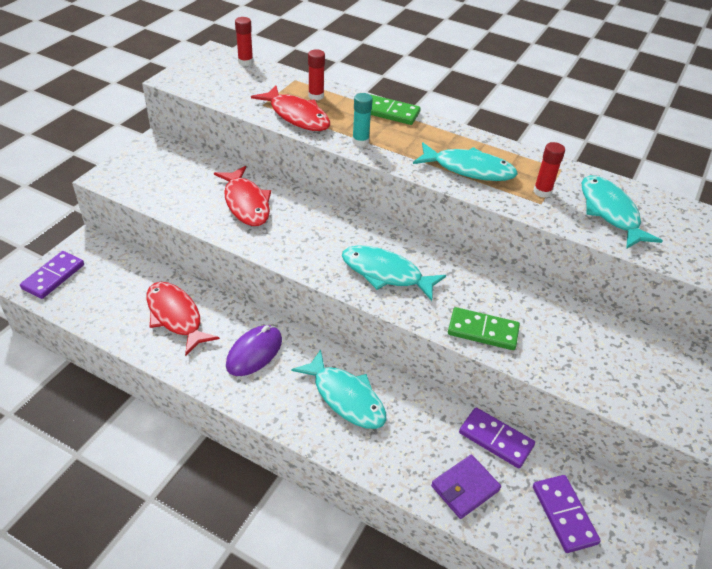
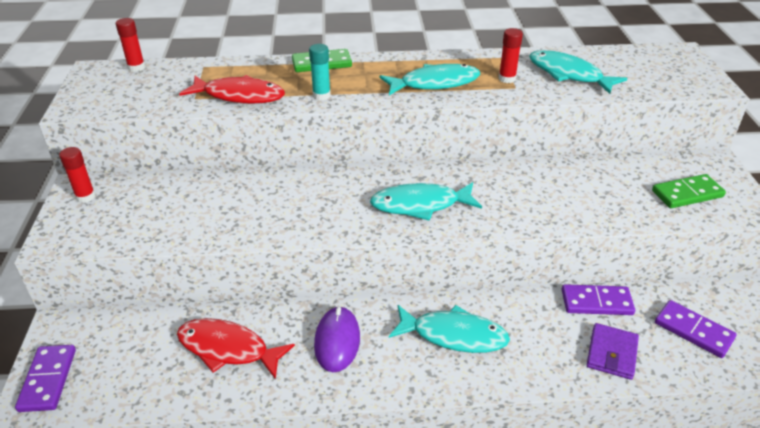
camera: 30 degrees left, 5 degrees down
red fish [214,166,271,226] -> none
red glue stick [308,50,325,100] -> red glue stick moved to [59,147,96,203]
green domino [448,307,520,350] -> green domino moved to [652,174,726,208]

